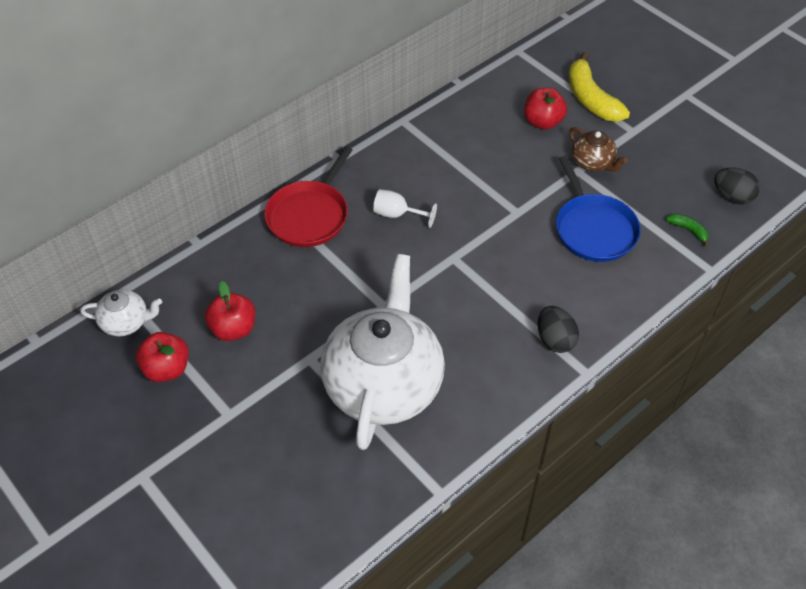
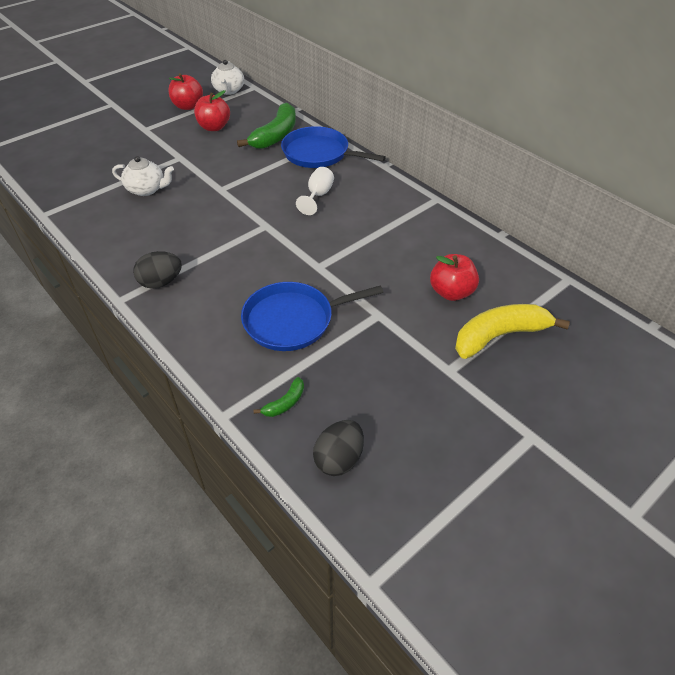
camera: 90 degrees right, 5 degrees down
red pan [264,146,352,247] -> blue pan [281,126,386,168]
white teapot [320,254,445,450] -> white teapot [112,156,174,196], size x0.44
brown teapot [569,127,627,172] -> none
none -> green banana [237,102,296,149]

